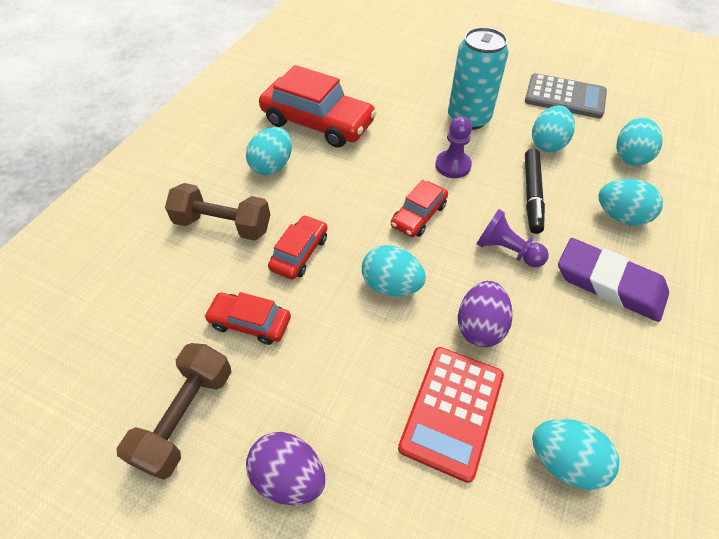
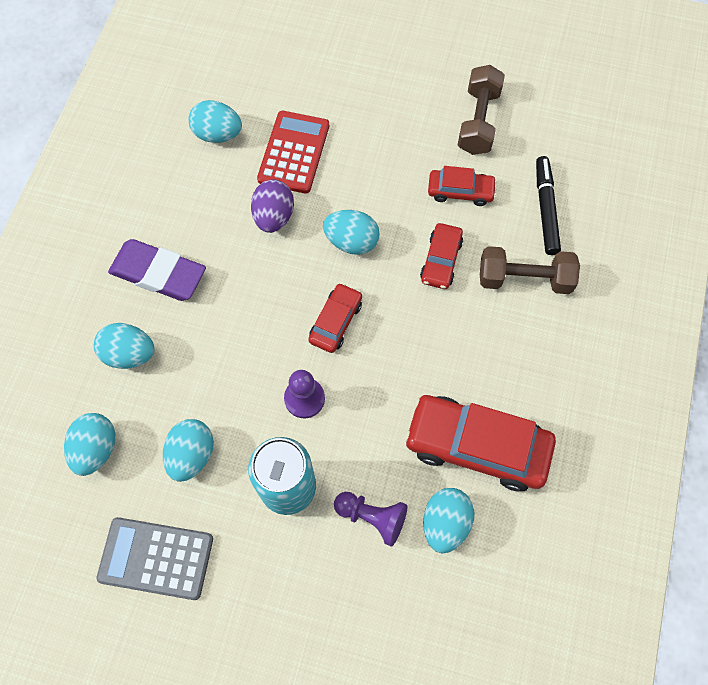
camera: 170 degrees right, 15 degrees up
turquoise egg [246,127,292,175] -> turquoise egg moved to [423,488,474,553]
purple egg [246,432,325,505] -> none
purple pawn [476,209,549,267] -> purple pawn moved to [334,492,408,546]
black marker [525,148,545,234] -> black marker moved to [536,156,561,255]

